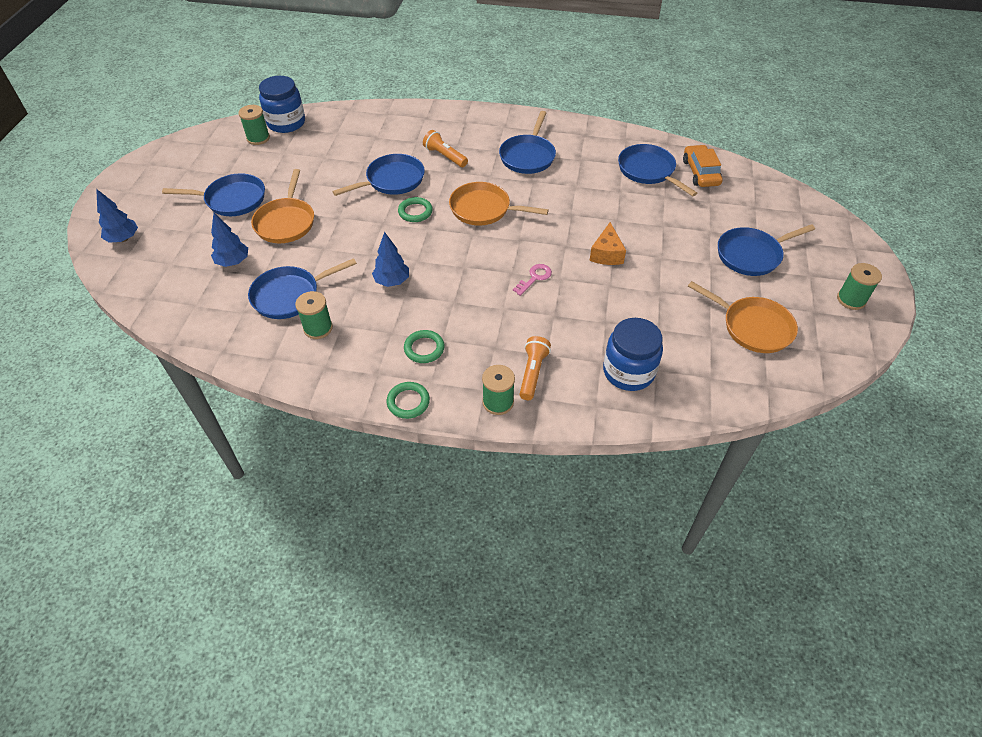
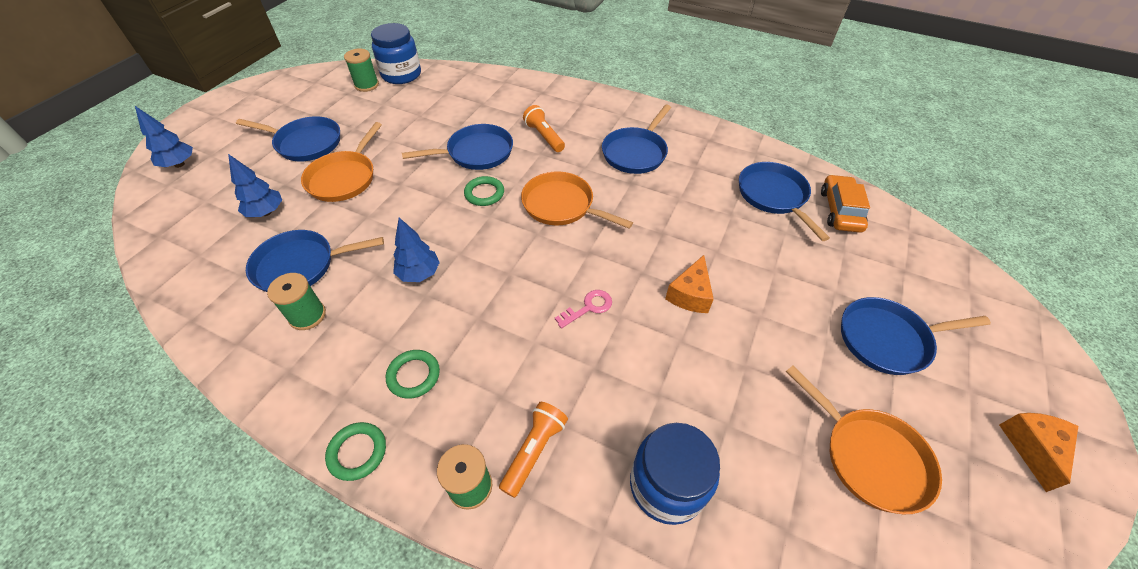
camera: 15 degrees right, 0 degrees up
green spool [837,263,882,310] -> orange cheese [999,413,1078,492]

